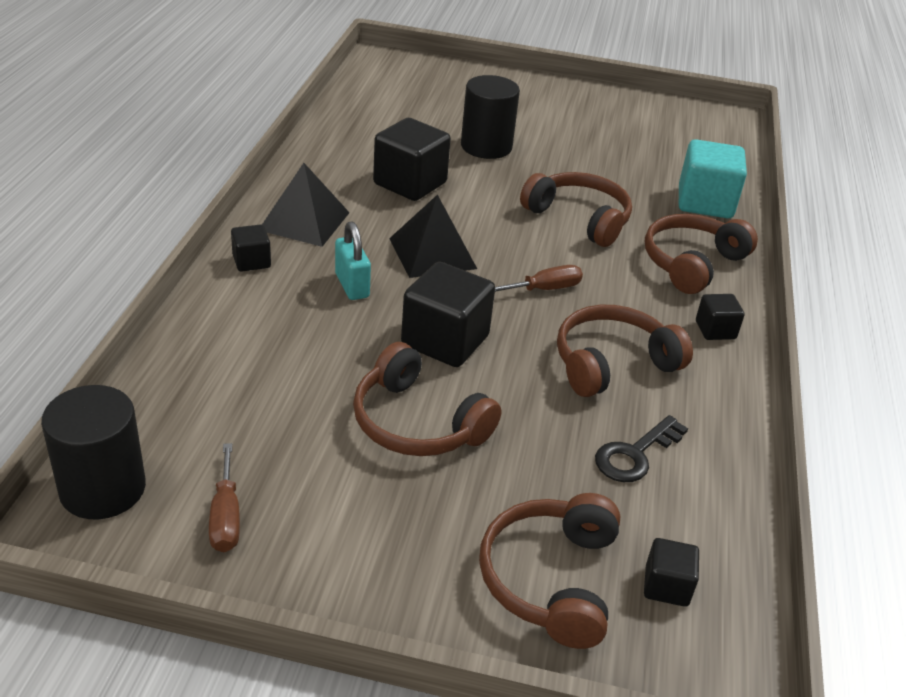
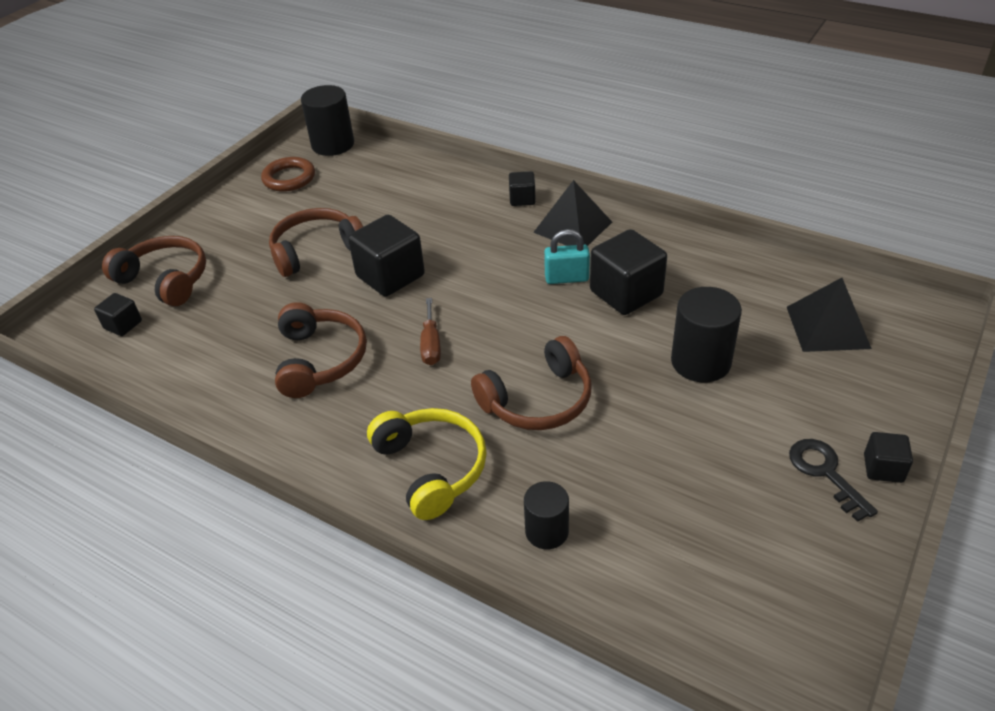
camera: 115 degrees right, 5 degrees up
brown screwdriver [209,443,240,552] -> brown ring [261,157,315,192]
turquoise padlock [335,221,371,300] -> turquoise padlock moved to [544,229,590,284]
black pyramid [389,194,477,278] -> black pyramid moved to [787,278,872,352]
black key [595,415,688,482] -> black key moved to [789,439,878,522]
brown headphones [645,214,758,294] -> yellow headphones [367,408,487,520]
turquoise cube [679,139,747,218] -> black cylinder [524,481,569,549]
black cube [696,294,745,340] -> black cube moved to [864,432,913,483]

